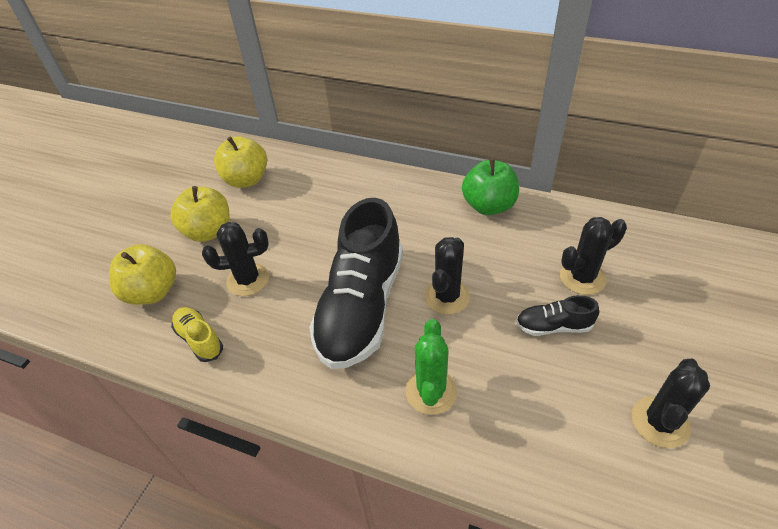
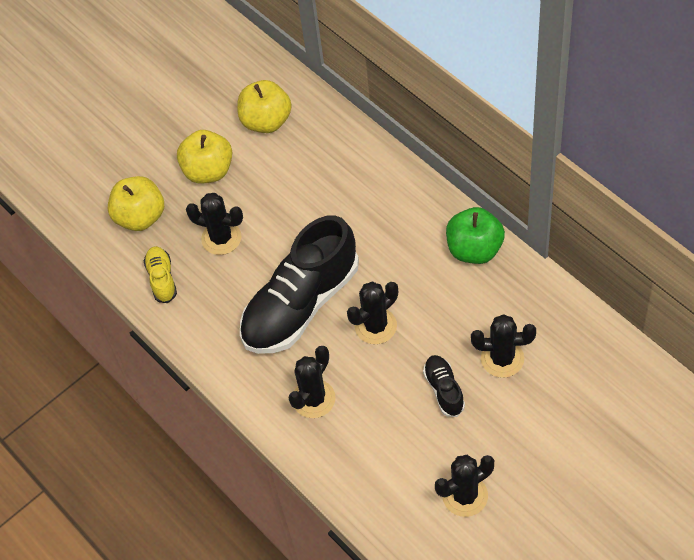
camera: 30 degrees right, 10 degrees up
green cactus [405,319,457,415] -> black cactus [289,346,336,418]
black shoe [516,295,599,336] -> black shoe turned 45 degrees clockwise [423,355,465,417]

